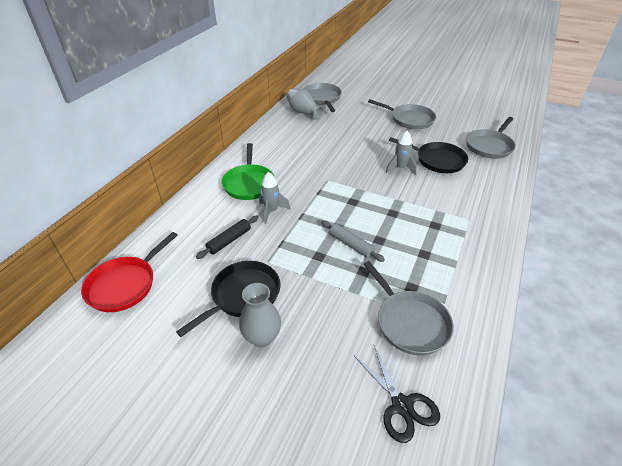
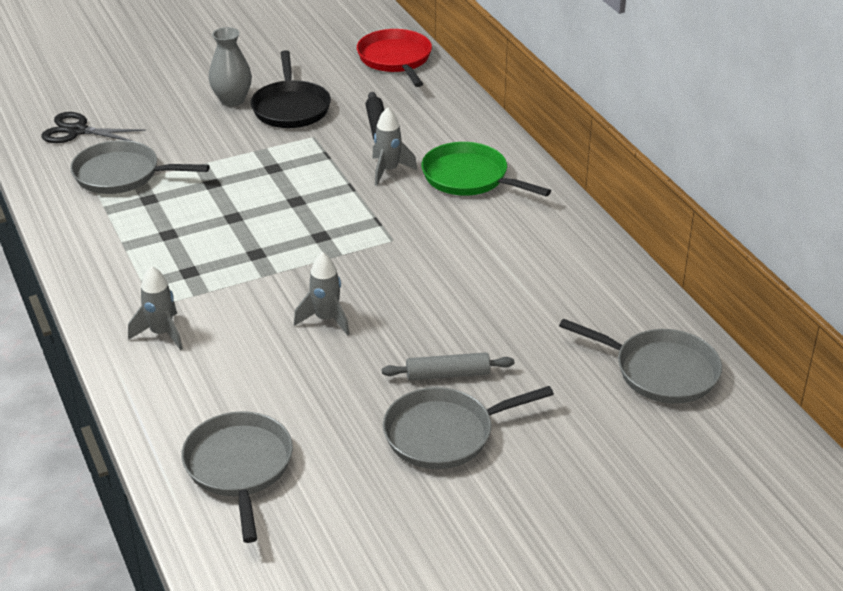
camera: 130 degrees right, 5 degrees down
grey vase [286,88,324,120] -> none
grey rolling pin [321,221,385,262] -> grey rolling pin moved to [382,352,514,380]
black pan [389,137,468,173] -> none
none -> grey rocket [128,266,183,350]

